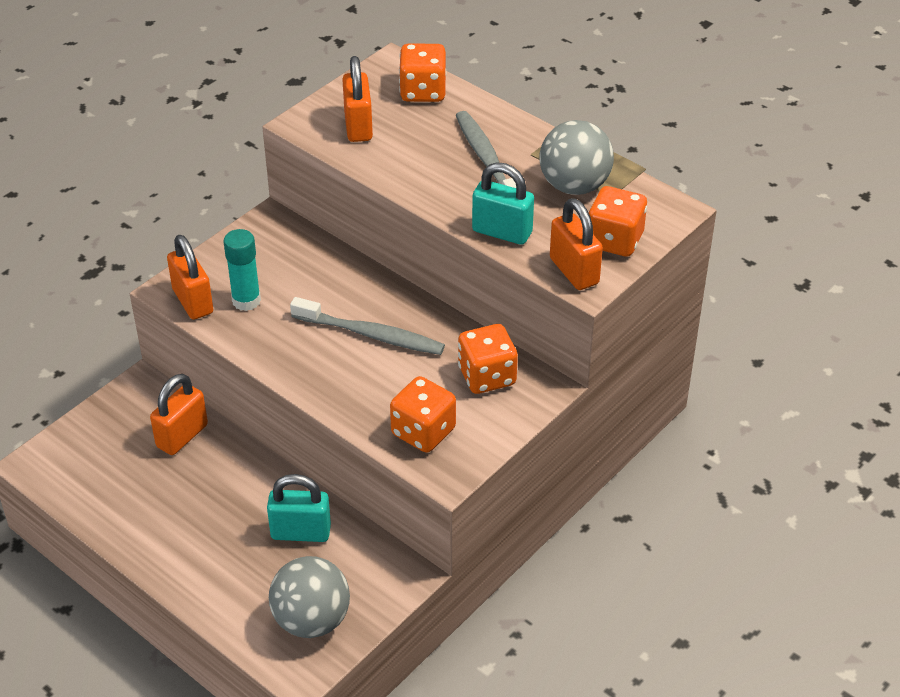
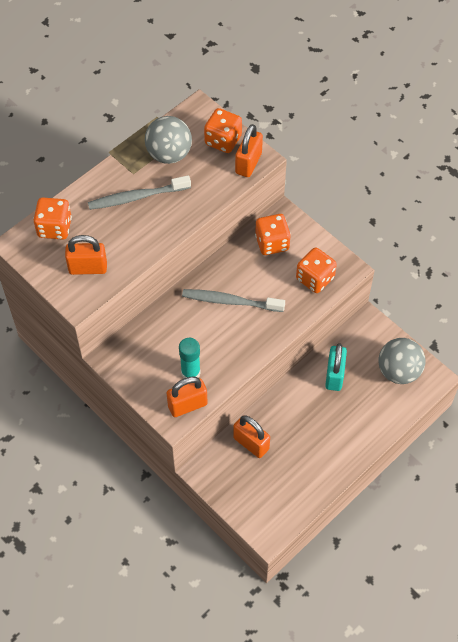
camera: 85 degrees left, 15 degrees up
grey toothbrush [290,297,445,355] -> grey toothbrush turned 105 degrees counterclockwise [182,289,285,312]
turquoise padlock [472,162,534,245] -> none
orange padlock [550,198,603,290] -> orange padlock turned 45 degrees counterclockwise [235,124,263,177]

